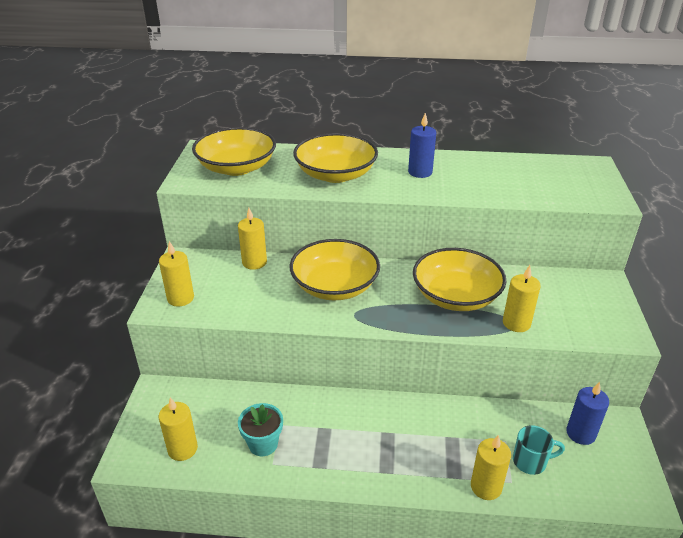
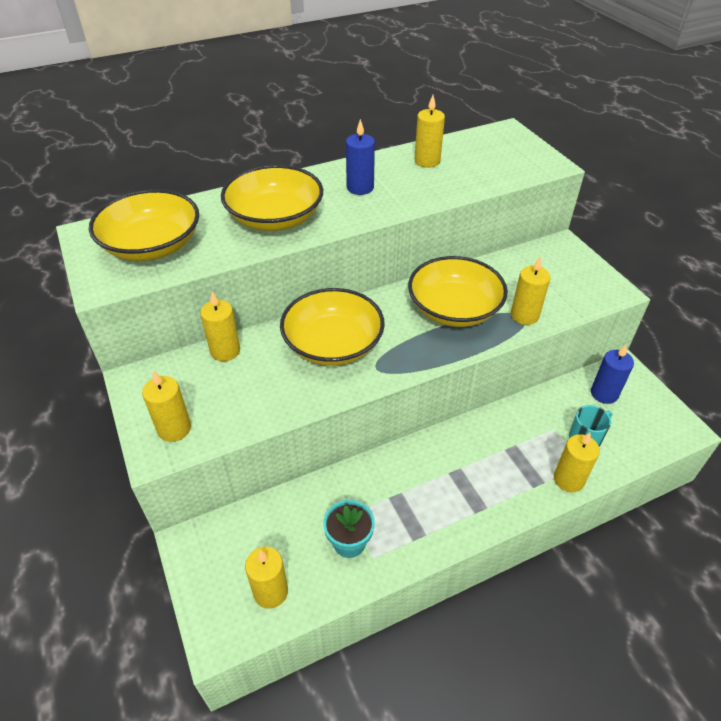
camera: 30 degrees left, 10 degrees up
none -> yellow candle [414,95,445,168]

